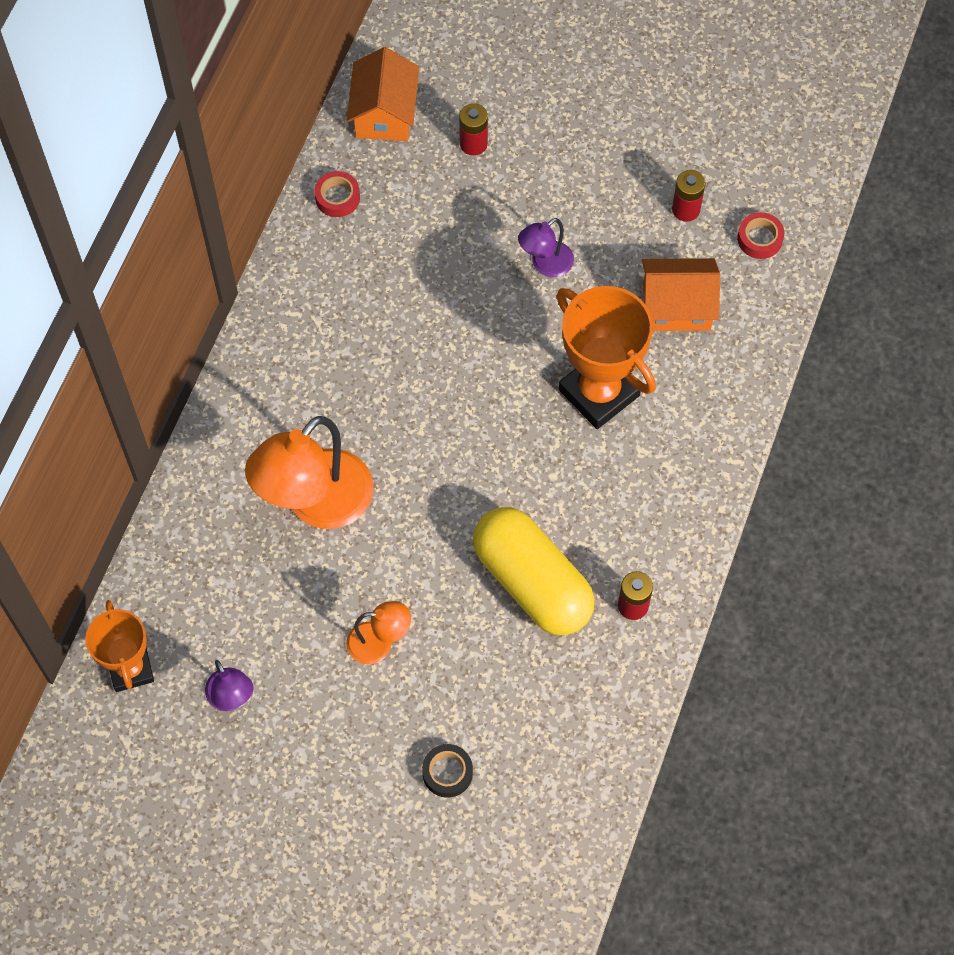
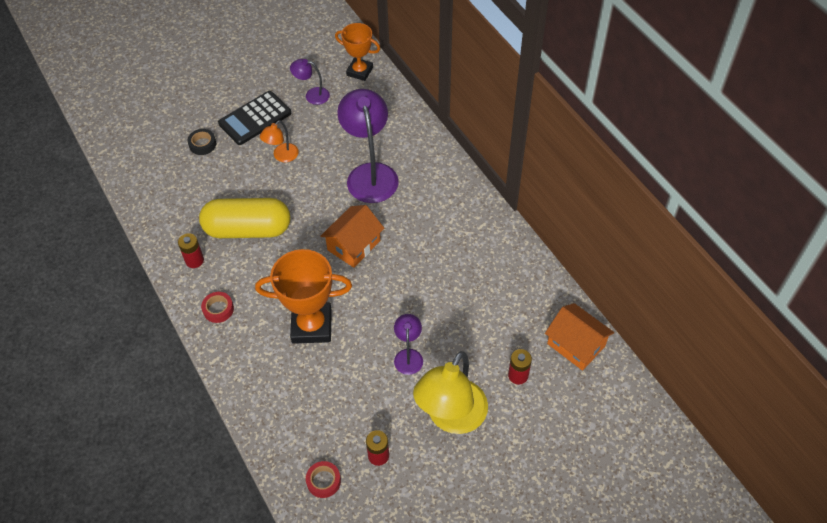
camera: 130 degrees right, 10 degrees down
orange lamp [245,416,373,529] -> purple lamp [337,89,399,203]
red tape [314,171,360,217] -> red tape moved to [201,292,234,323]
orange house [642,258,720,331] -> orange house moved to [320,205,384,268]
none -> black calculator [218,91,291,145]
none -> yellow lamp [413,351,488,434]

